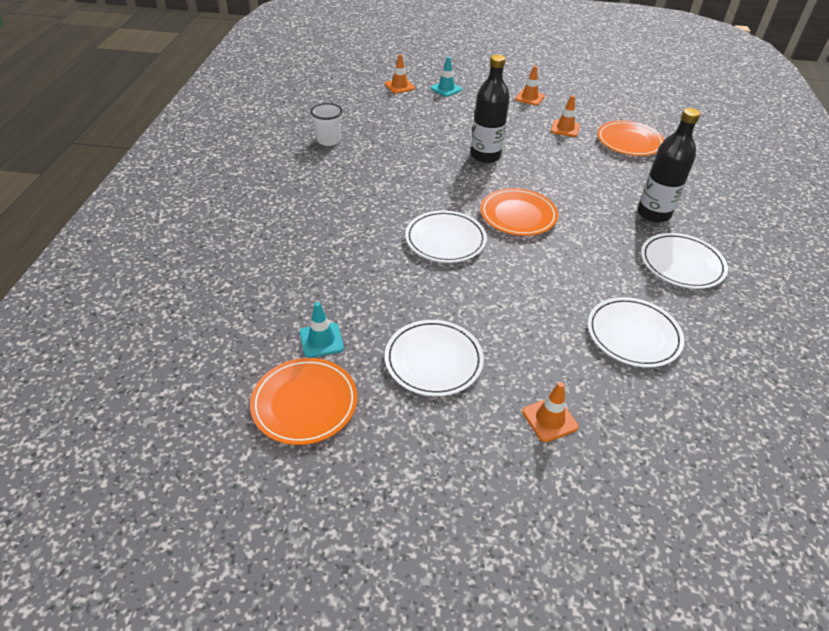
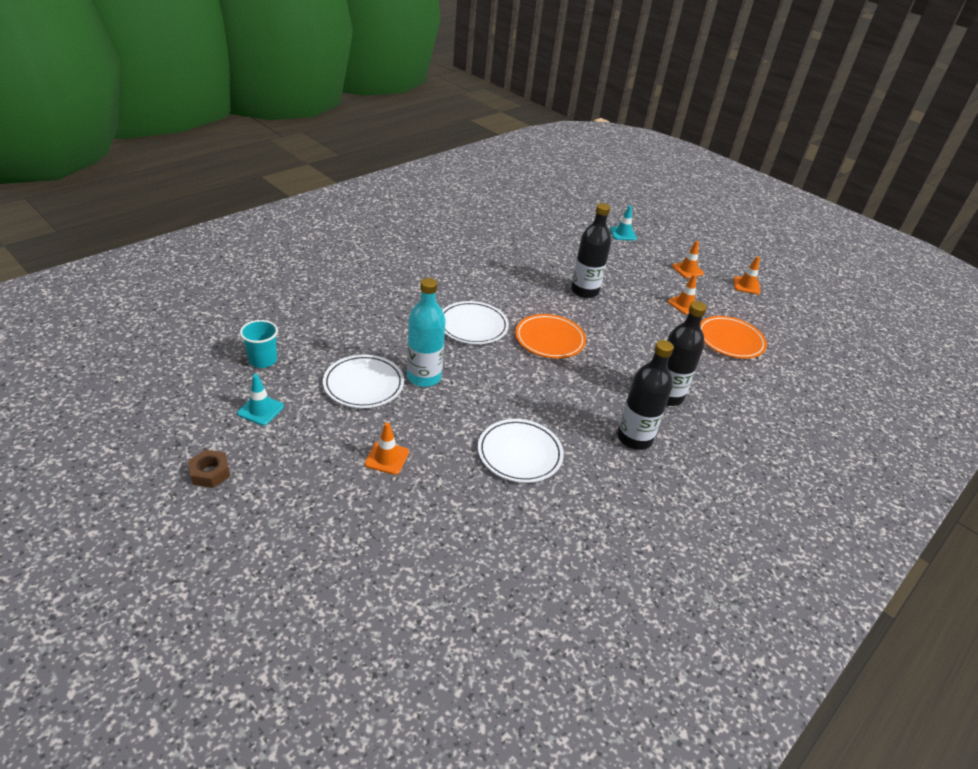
camera: 35 degrees right, 5 degrees down
orange plate [250,358,358,445] -> turquoise cup [240,320,278,368]
turquoise traffic cone [300,302,344,358] -> turquoise traffic cone moved to [237,374,284,426]
white cup [310,103,342,146] -> none
orange traffic cone [385,54,415,94] -> orange traffic cone moved to [734,256,761,295]
white plate [641,233,728,289] -> black bottle [617,340,674,450]
none -> brown nut [188,450,230,488]
none -> turquoise bottle [407,278,446,387]

